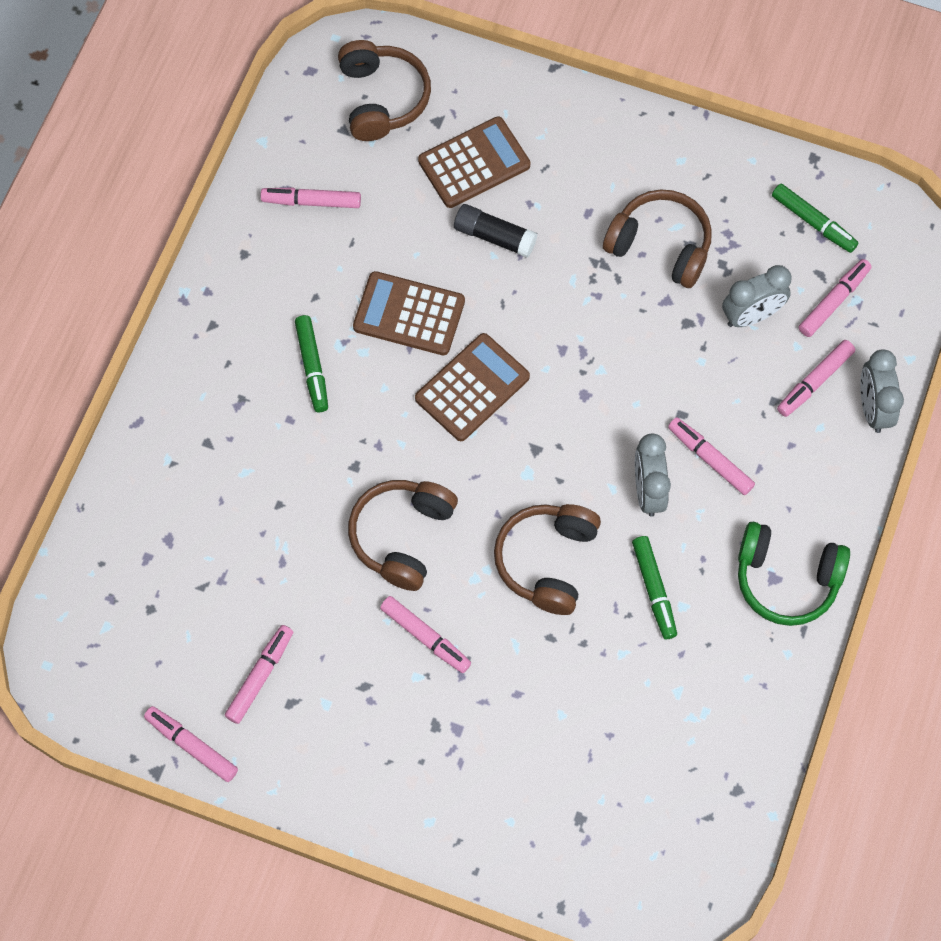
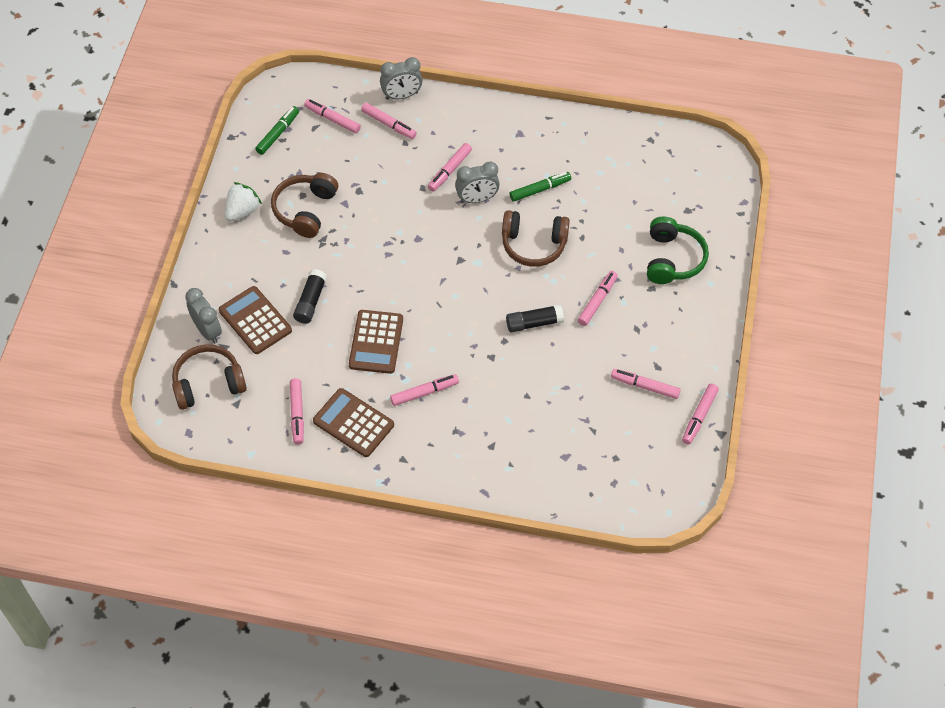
camera: 100 degrees left, 10 degrees down
green marker [295,315,328,412] -> pink marker [390,374,459,406]
brown headphones [348,480,458,591] -> black glue stick [506,304,564,333]
brown calculator [415,333,530,441] -> brown calculator moved to [313,388,394,457]
grey clock [722,265,791,327] -> grey clock moved to [185,288,222,343]
green headphones [738,522,850,626] -> green headphones moved to [647,217,709,284]
none -> white strawberry [225,182,262,221]

